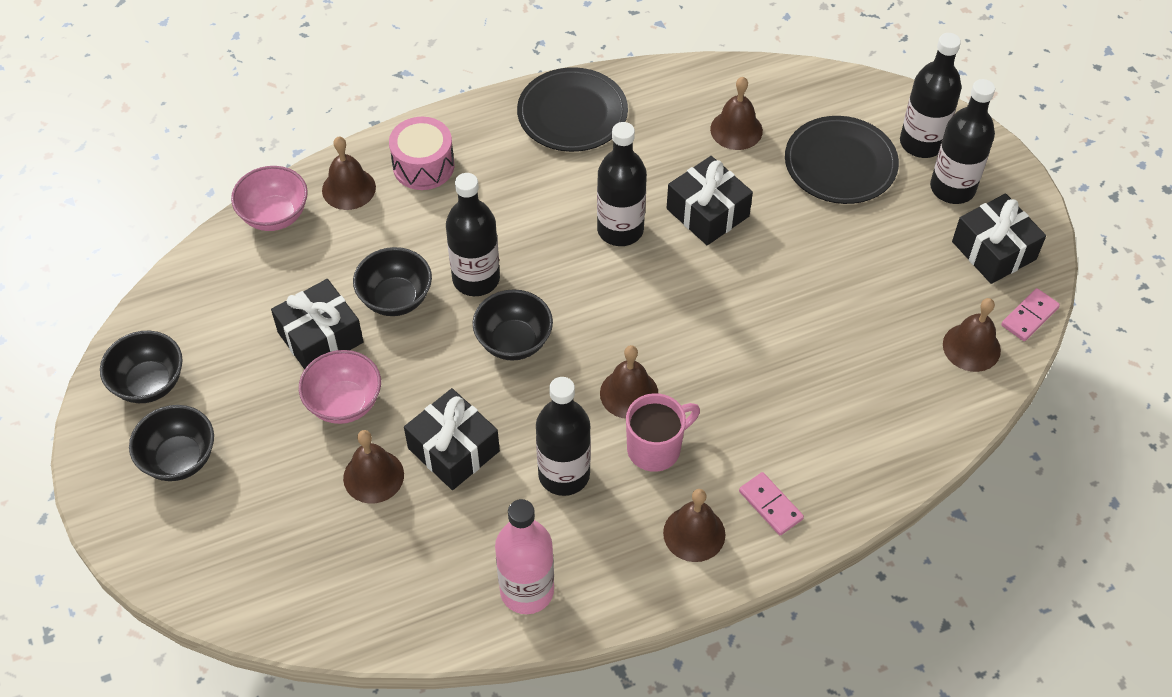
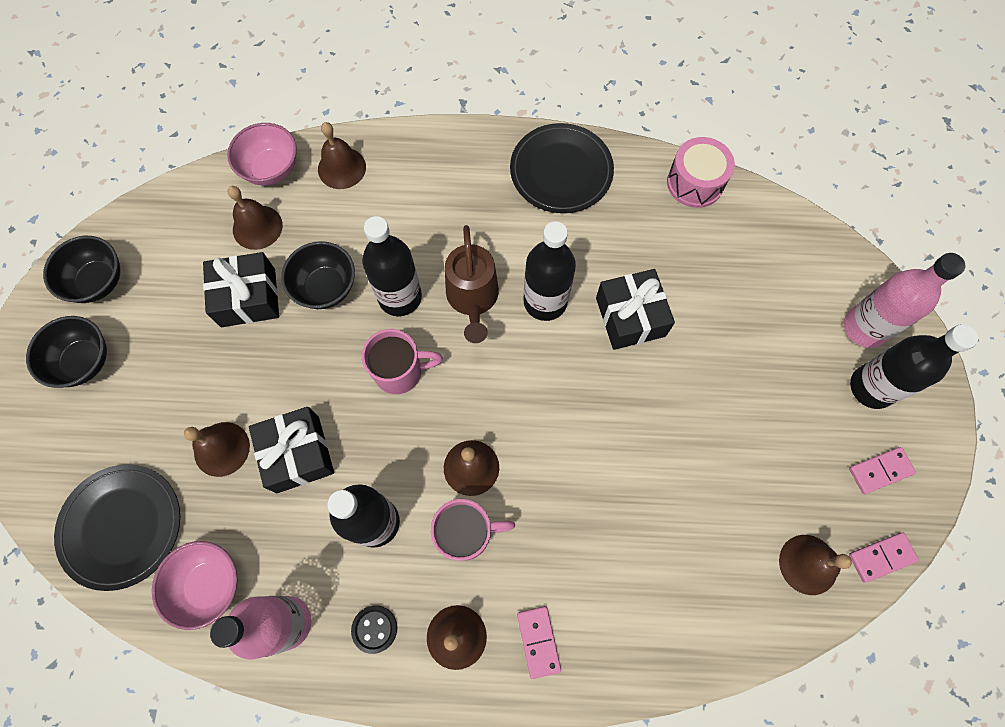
camera: 25 degrees right, 15 degrees up
pink bowl [299,350,381,424] -> pink bowl moved to [152,541,238,630]
pink drum [389,117,454,190] -> pink drum moved to [667,137,735,208]
black bowl [473,289,553,361] -> pink mug [362,329,443,394]
brown bell [710,77,763,150] -> brown bell moved to [227,186,283,250]
black plate [785,116,899,204] -> black plate moved to [54,464,180,591]
black bottle [900,33,962,158] -> pink bottle [844,253,966,348]
black gift [952,194,1046,284] -> pink domino [849,447,916,494]
none -> black button [351,606,397,654]
none -> brown watering can [445,225,499,343]

